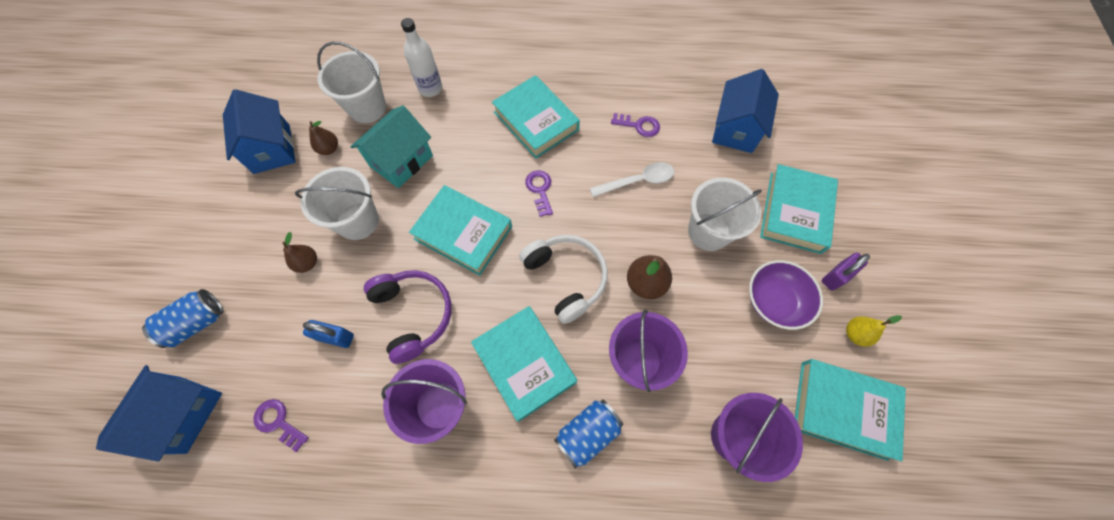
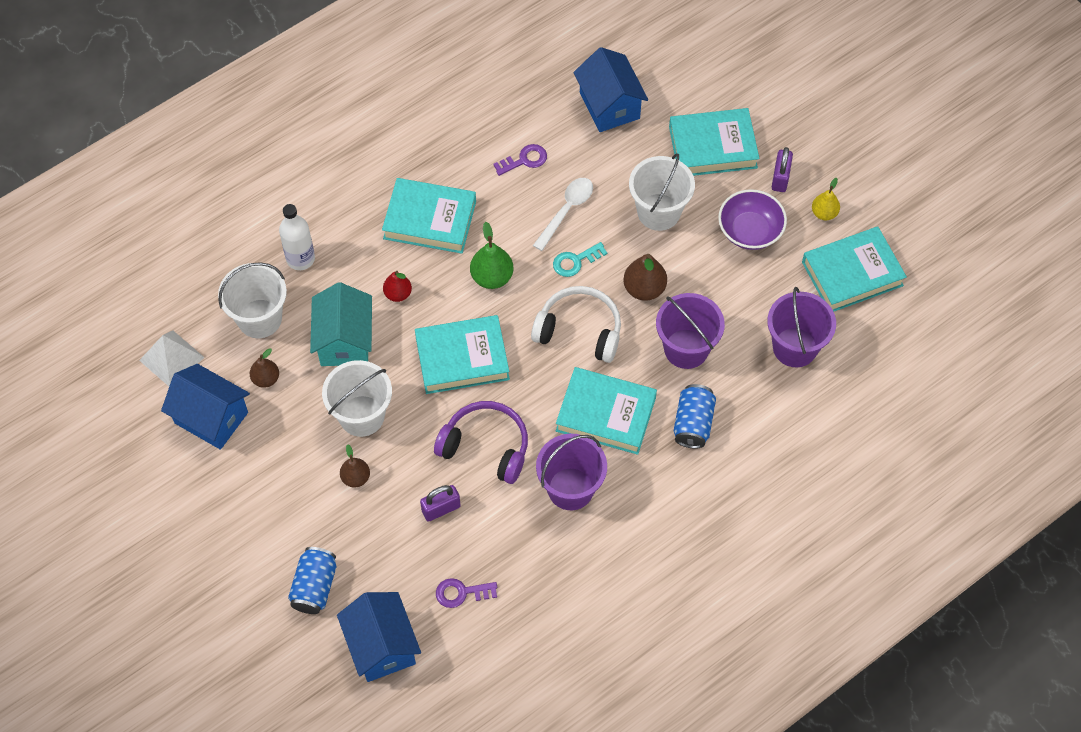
camera: 40 degrees left, 5 degrees down
blue padlock [303,320,354,348] -> purple padlock [420,485,461,522]
purple key [525,170,553,217] -> green pear [470,222,513,289]
turquoise book [760,164,838,254] -> turquoise book turned 75 degrees counterclockwise [669,108,760,176]
none -> white pyramid [139,330,205,386]
none -> red pear [383,271,412,302]
none -> turquoise key [553,242,607,277]

